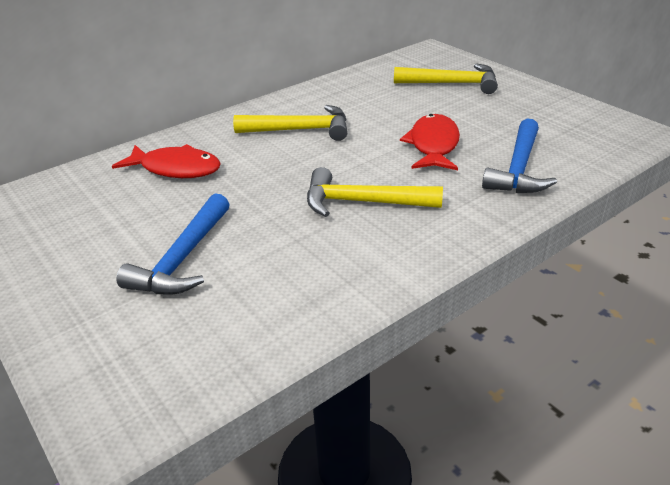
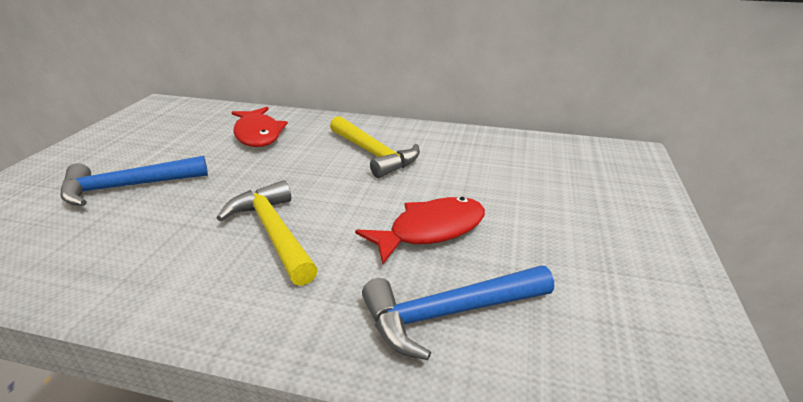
camera: 50 degrees right, 5 degrees down
yellow hammer [394,63,498,94] -> none

